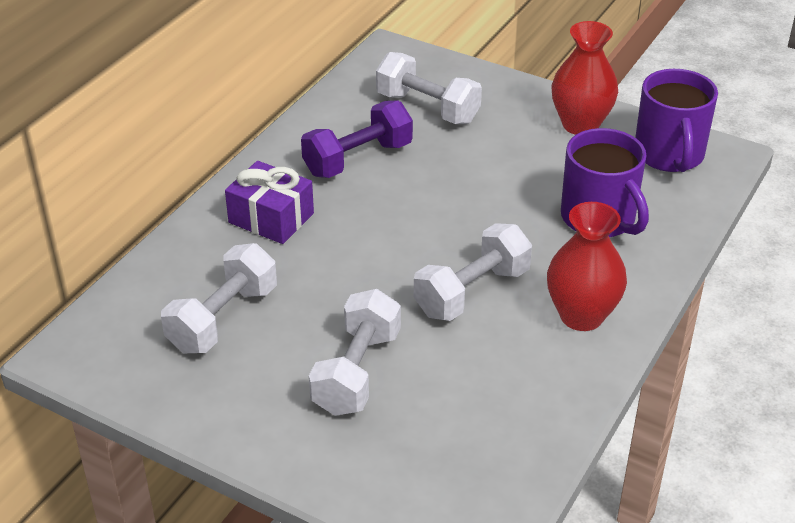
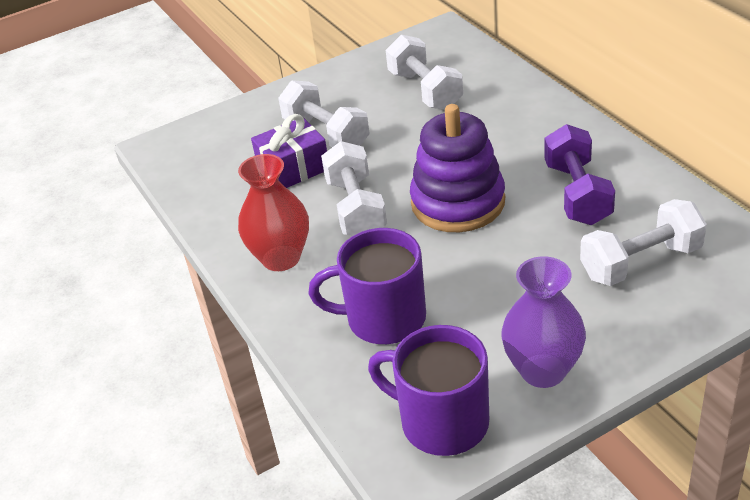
camera: 125 degrees right, 0 degrees up
purple gift [225,161,314,244] -> purple gift moved to [251,114,327,188]
red vase [551,21,618,135] -> purple vase [501,256,586,388]
none -> purple stacking toy [410,104,505,232]

